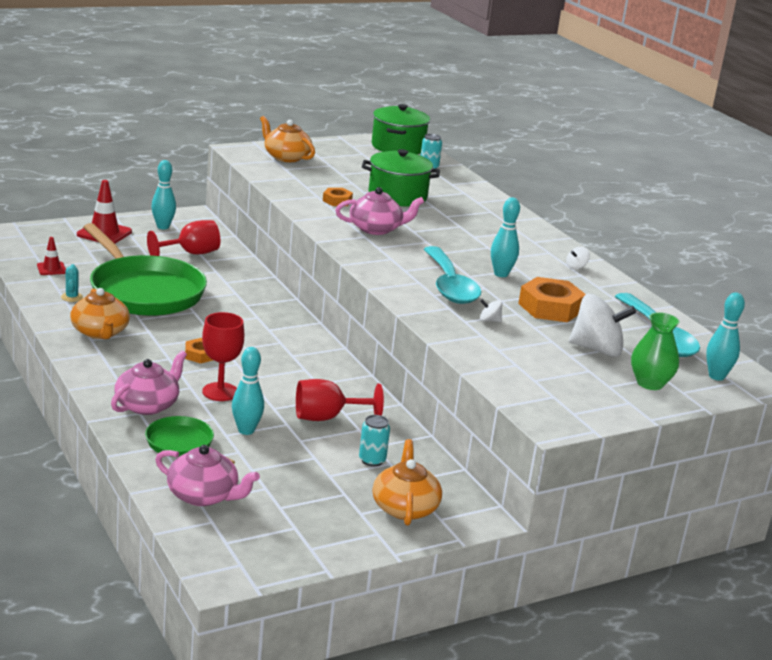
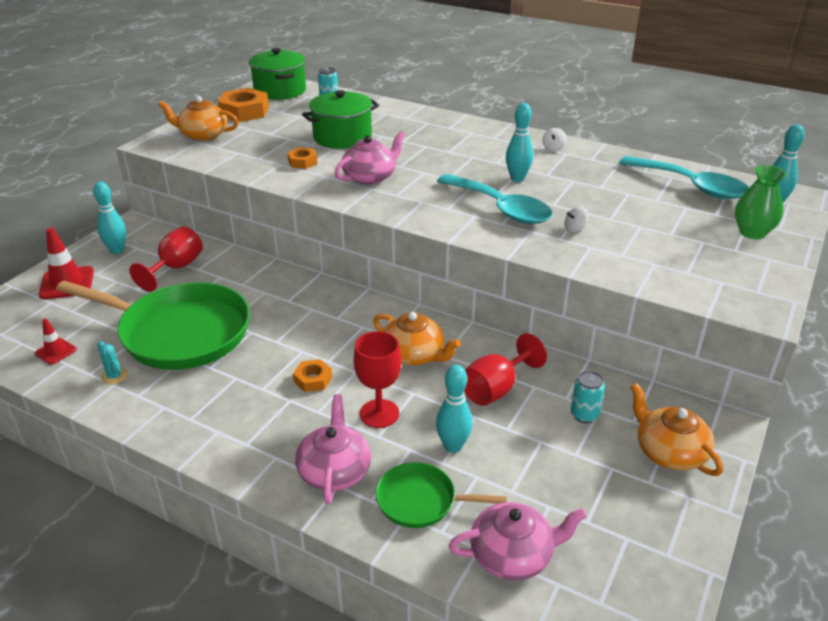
camera: 30 degrees left, 10 degrees up
orange teapot [70,288,130,339] -> orange teapot moved to [373,312,461,366]
orange nut [518,277,586,322] -> orange nut moved to [218,88,269,122]
white spinning top [569,294,636,357] -> none

